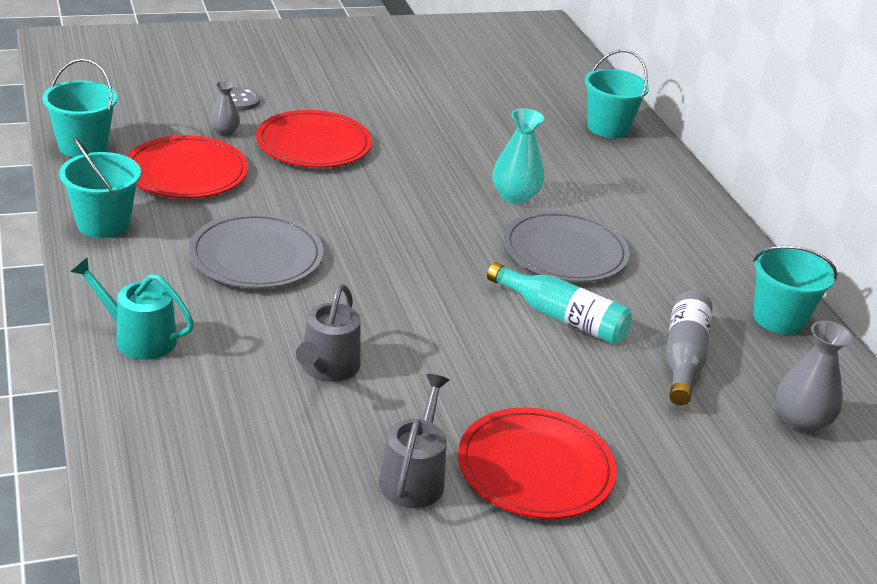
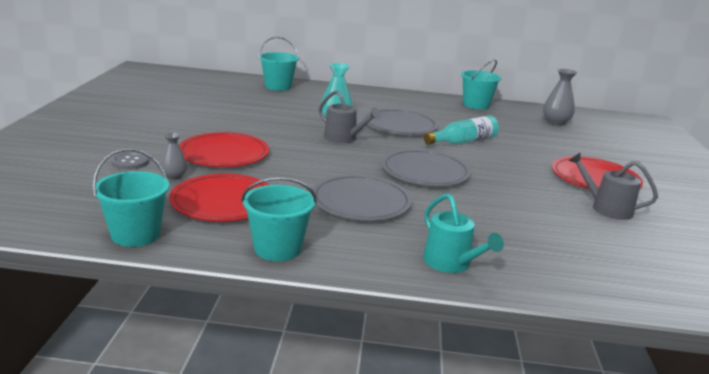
camera: 65 degrees left, 10 degrees down
turquoise watering can [70,257,194,360] -> turquoise watering can turned 75 degrees counterclockwise [423,194,504,273]
grey watering can [296,284,360,382] -> grey watering can moved to [319,90,381,143]
grey bottle [665,291,713,405] -> none
none -> grey plate [382,149,471,186]

